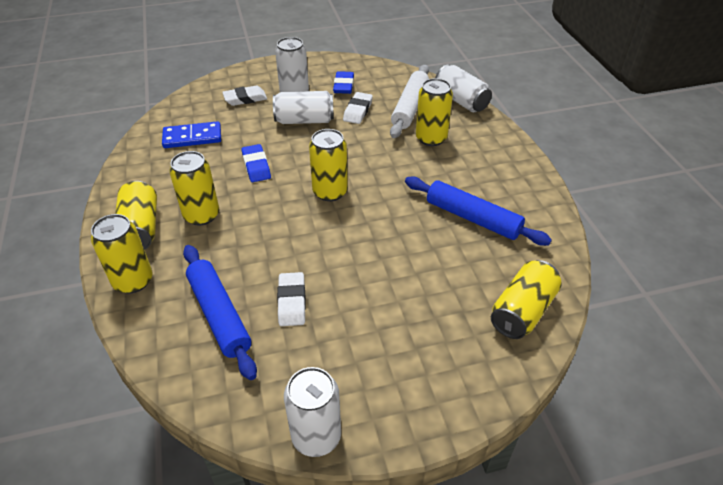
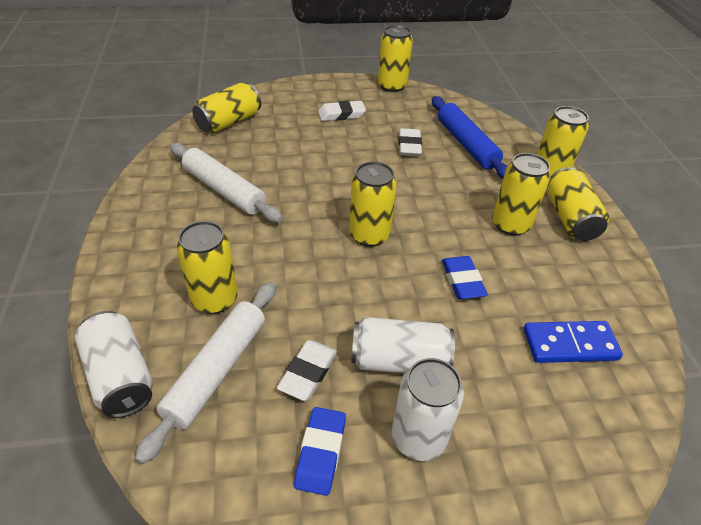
camera: 175 degrees left, 0 degrees up
white eraser [222,86,267,106] -> white eraser moved to [318,101,366,121]
white can [284,367,341,457] -> yellow can [378,25,413,92]
blue rolling pin [405,176,552,246] -> white rolling pin [170,143,283,222]

